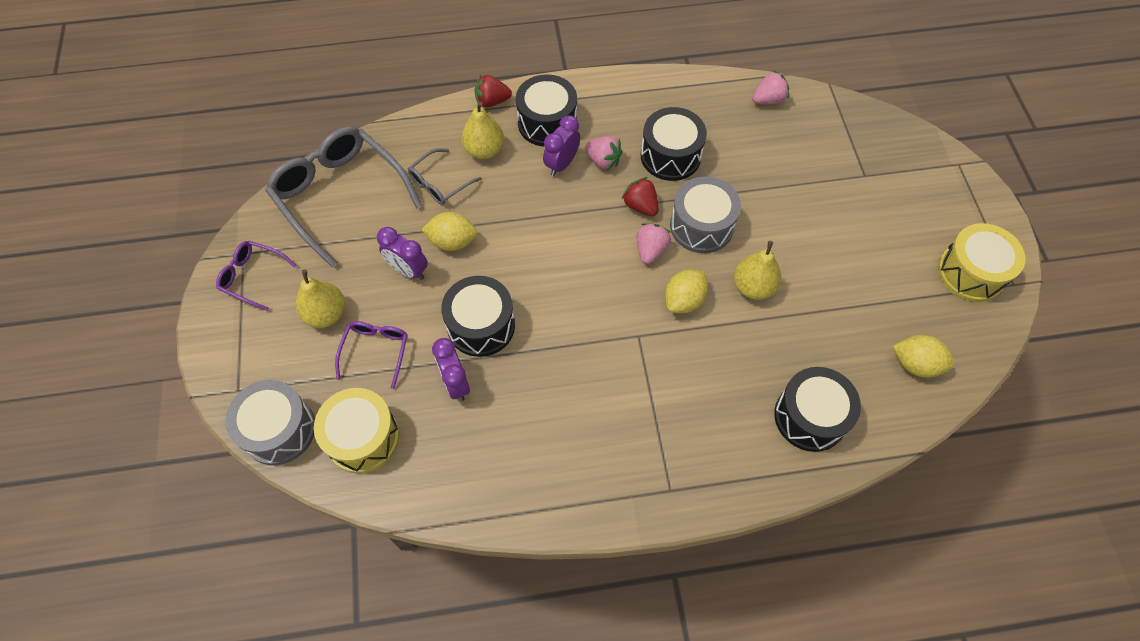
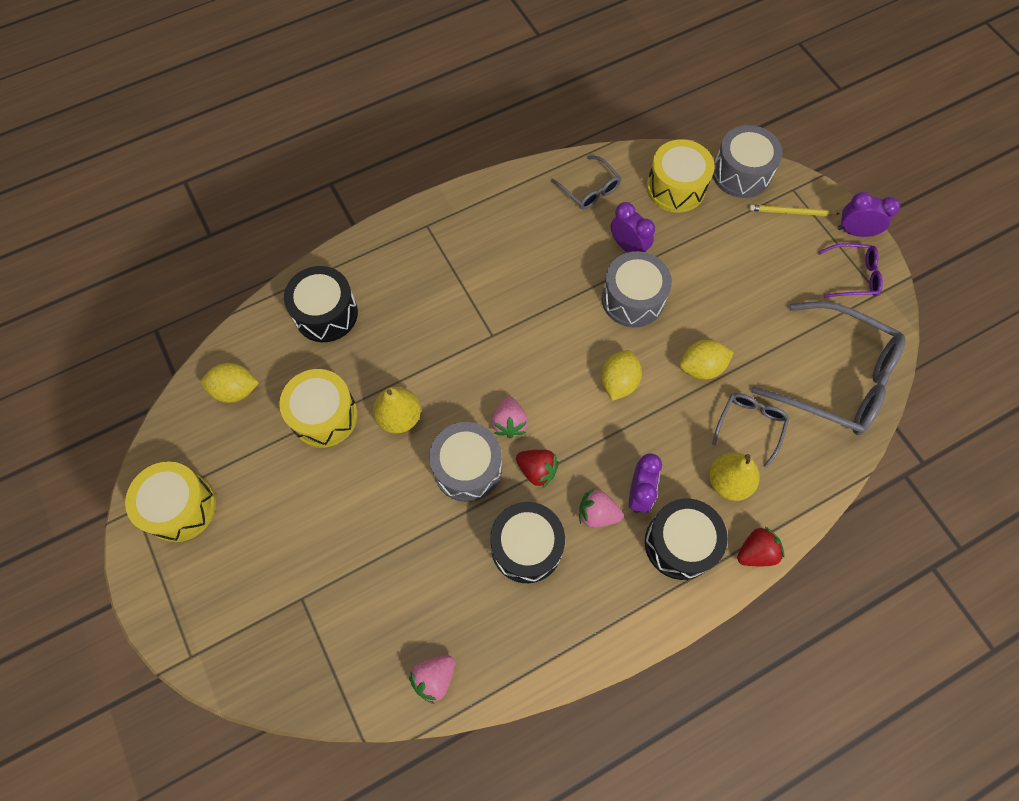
camera: 160 degrees right, 5 degrees up
yellow pear [296,270,345,328] -> none
purple glasses [335,321,408,389] -> none
purple clock [377,227,428,280] -> purple clock moved to [838,192,900,237]
black drum [441,276,515,357] -> grey drum [602,251,672,327]
yellow lemon [665,269,708,313] -> yellow lemon moved to [601,350,642,401]
none -> yellow drum [279,369,358,448]
none -> grey glasses [551,156,621,209]
none -> yellow pencil [749,205,839,216]

